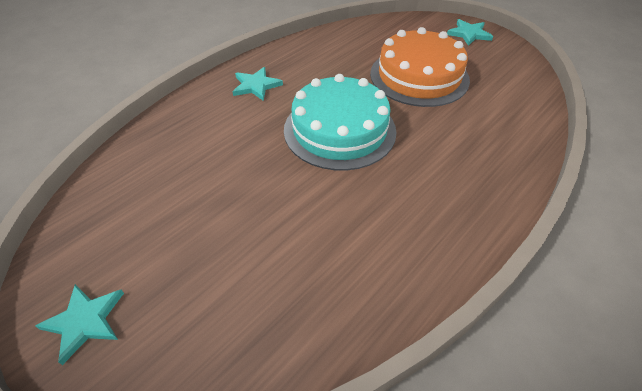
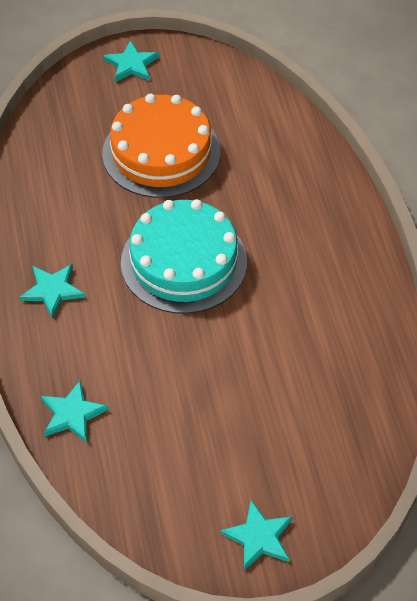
camera: 55 degrees left, 5 degrees up
none -> turquoise star [41,380,109,443]

